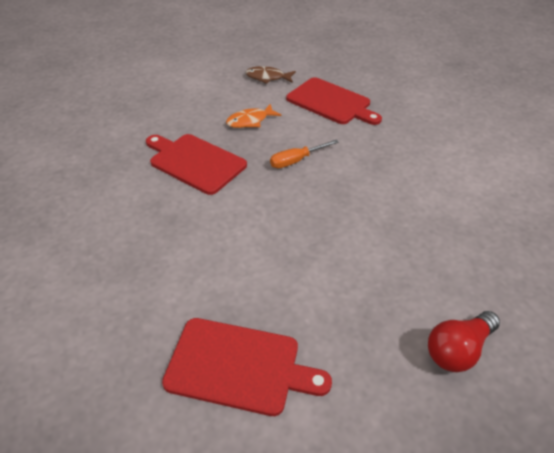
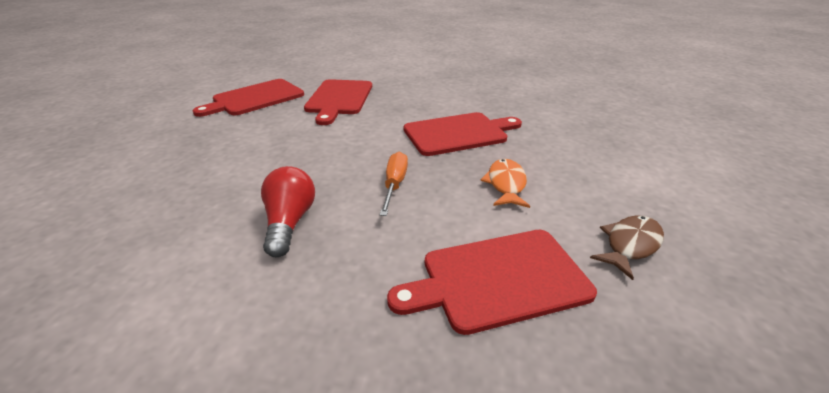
camera: 125 degrees right, 10 degrees down
red light bulb [428,311,500,372] -> red light bulb moved to [261,166,315,257]
none -> red cutting board [304,79,372,125]

